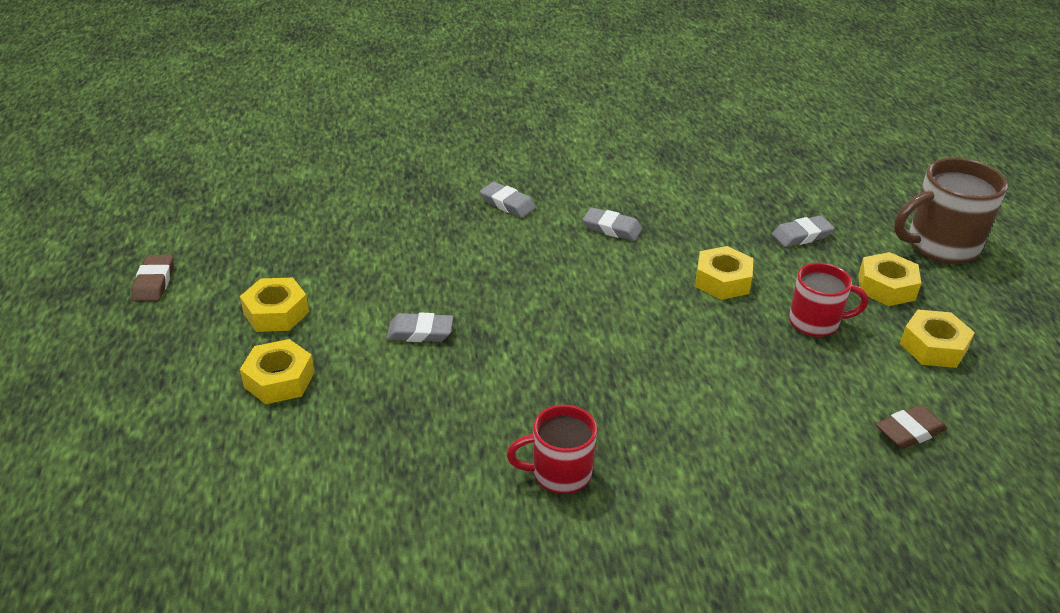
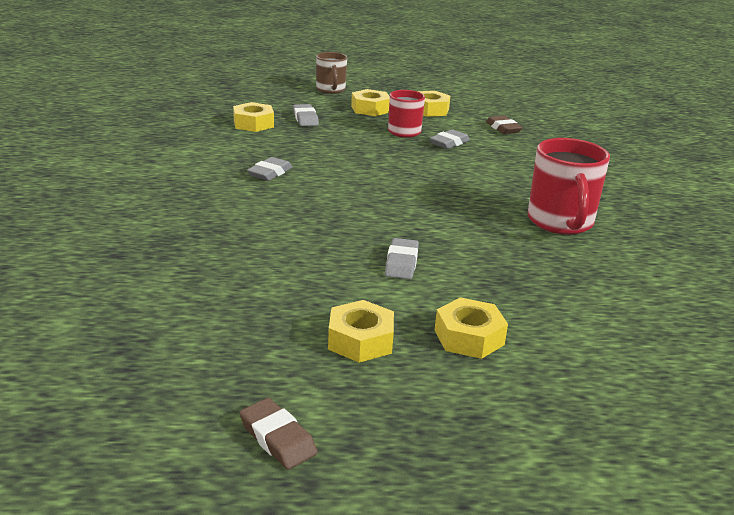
camera: 85 degrees left, 10 degrees down
brown eraser [132,255,174,301] -> brown eraser turned 45 degrees clockwise [239,398,318,470]
grey eraser [480,182,536,218] -> grey eraser moved to [430,129,470,149]
red mug [507,405,597,494] -> red mug [528,138,610,235], size x1.58
yellow nut [695,246,753,300] -> yellow nut moved to [233,102,274,132]
brown mug [894,158,1008,264] -> brown mug [316,52,347,94], size x0.63

